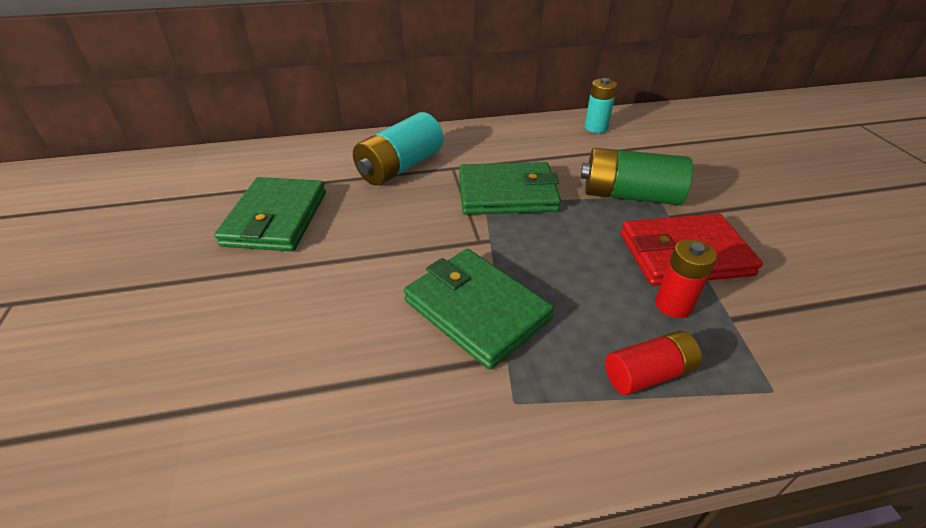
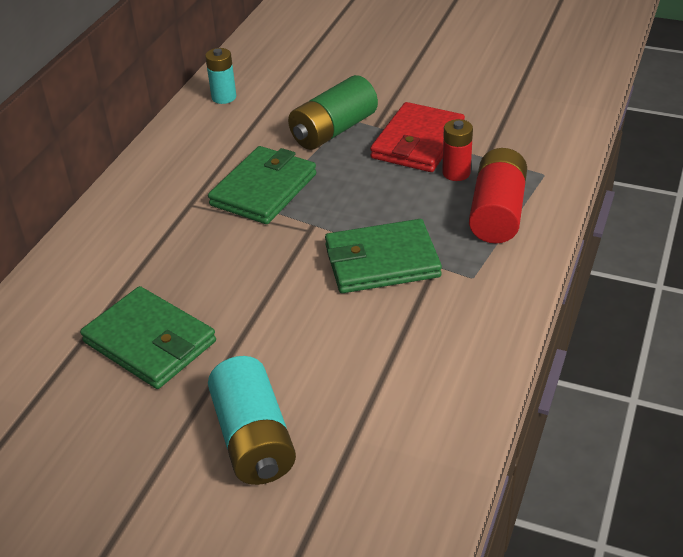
camera: 55 degrees left, 0 degrees up
turquoise battery [353,112,443,186] -> turquoise battery moved to [208,356,296,485]
red battery [605,330,702,395] -> red battery [469,148,527,244], size x1.63

